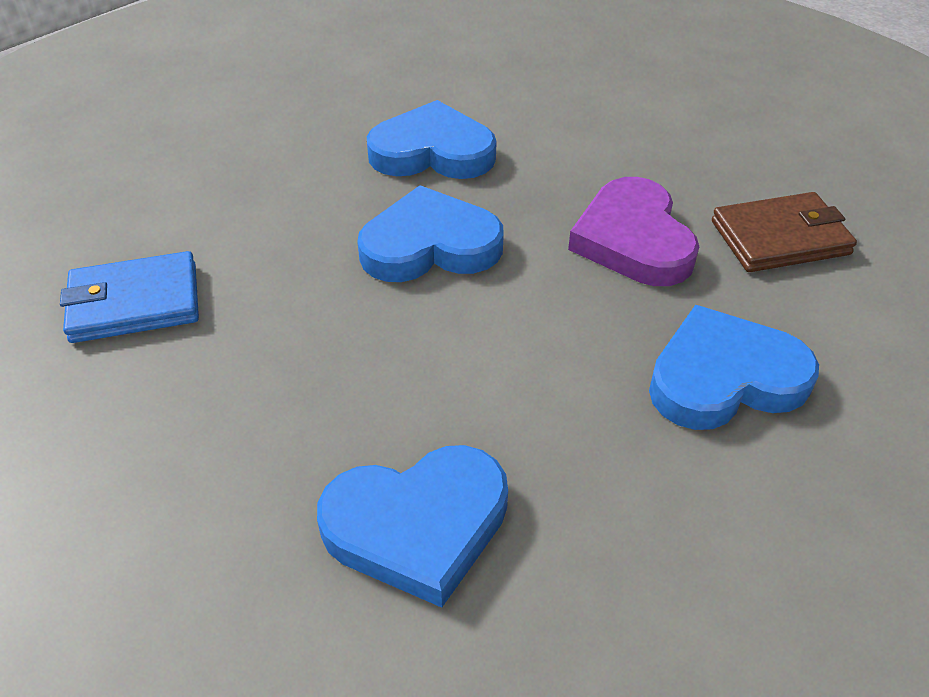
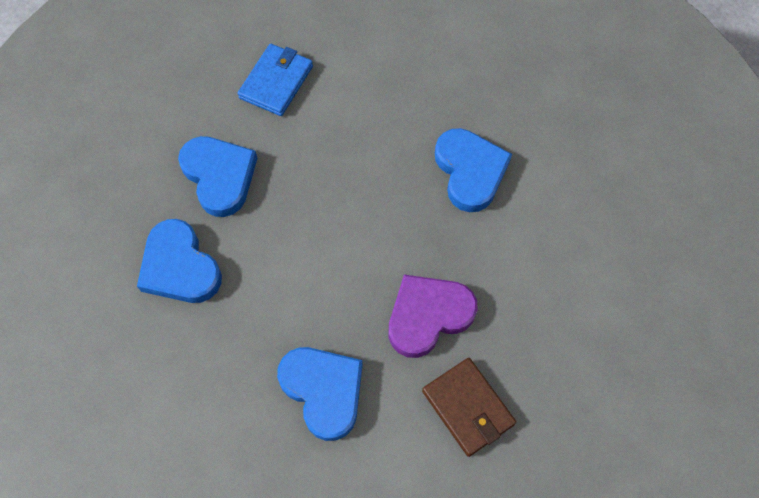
camera: 70 degrees right, 20 degrees up
blue wallet [60,251,199,343] -> blue wallet turned 60 degrees clockwise [238,44,313,116]
blue heart [357,185,504,282] -> blue heart moved to [178,136,258,217]

